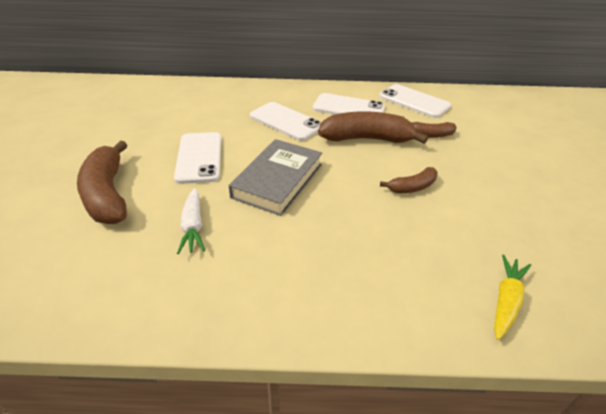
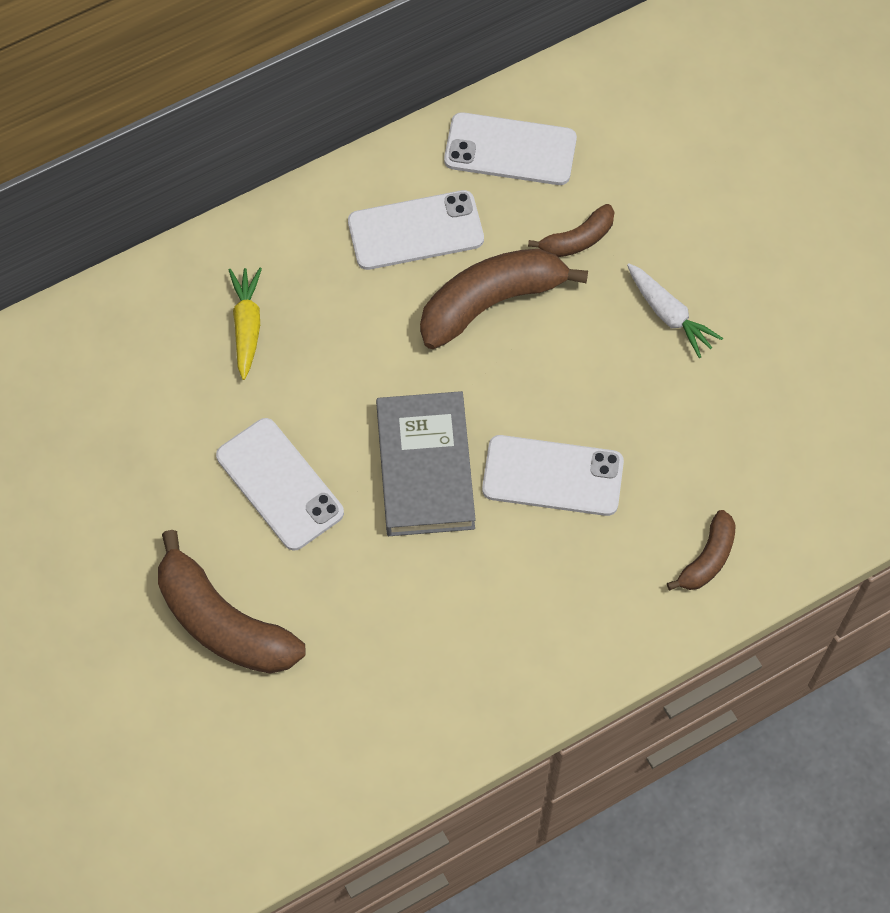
camera: 30 degrees left, 25 degrees up
white carrot [177,188,205,254] -> white carrot moved to [627,263,723,358]
white phone [250,102,321,141] -> white phone moved to [482,435,624,516]
brown banana [380,167,438,193] -> brown banana moved to [667,510,736,590]
yellow carrot [494,255,531,340] -> yellow carrot moved to [229,268,262,380]

